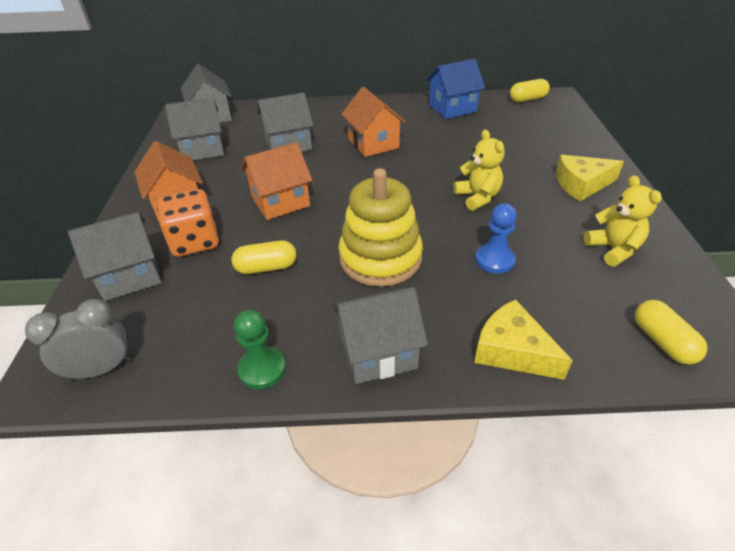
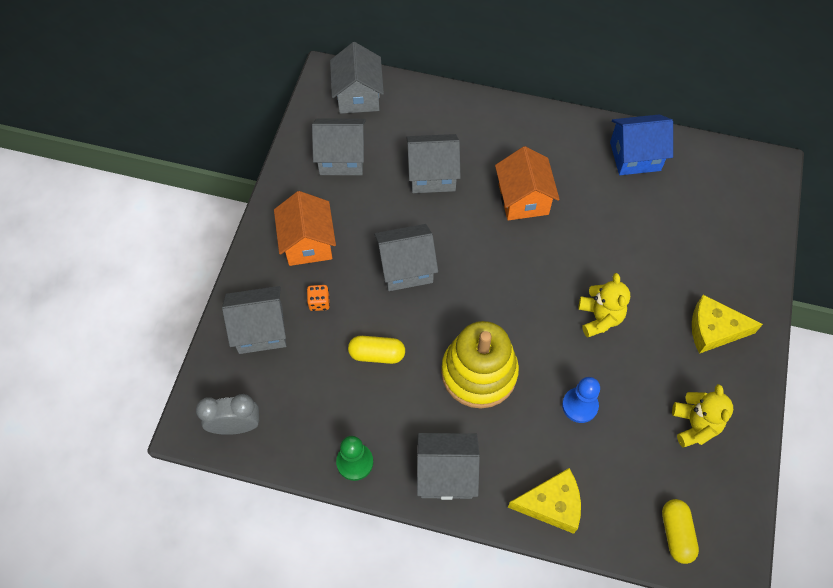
camera: 15 degrees right, 20 degrees up
orange dice [157,189,219,257] -> orange dice [307,285,330,311], size x0.47
orange house [241,142,312,220] -> grey house [374,224,438,291]
yellow cheese [474,300,573,380] -> yellow cheese turned 120 degrees clockwise [508,468,581,534]
yellow capsule [510,79,550,102] -> none

